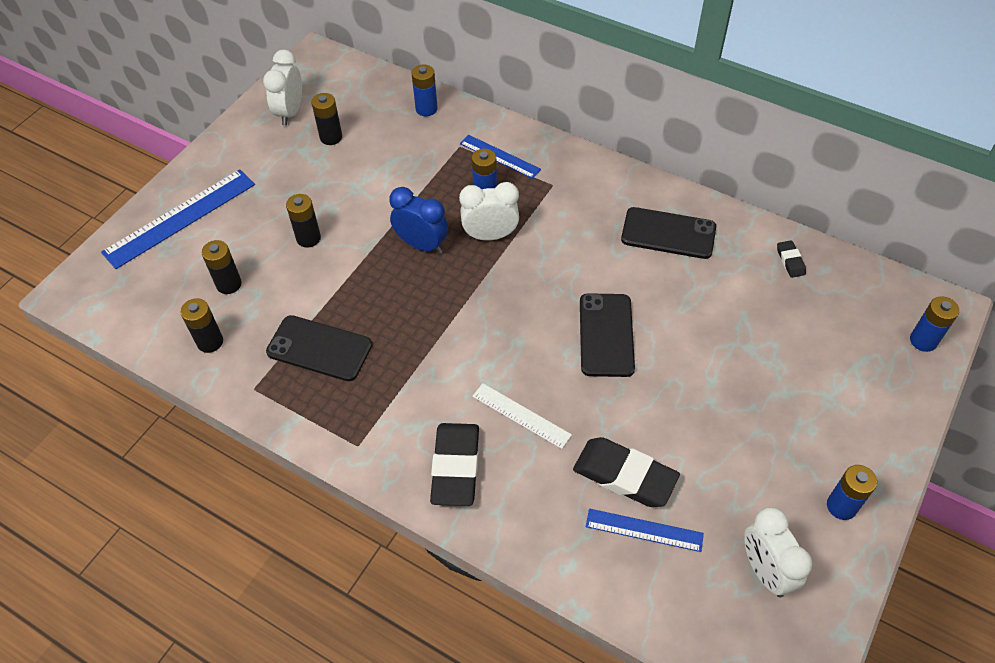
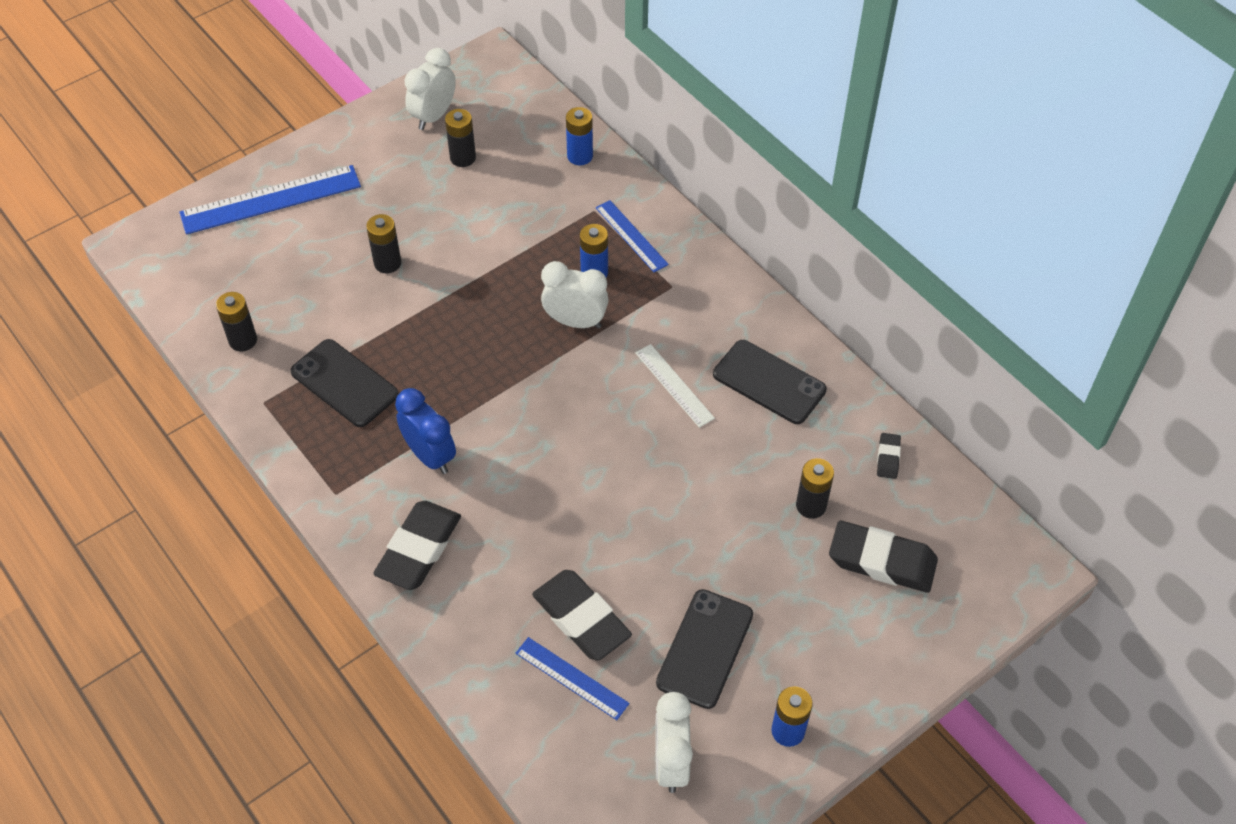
camera: 20 degrees right, 0 degrees up
black battery [202,240,242,294] -> black battery moved to [796,458,834,519]
blue clock [389,187,448,254] -> blue clock moved to [395,388,456,474]
white ruler [472,383,572,449] -> white ruler moved to [635,344,715,428]
black phone [580,293,635,377] -> black phone moved to [656,589,753,709]
blue battery [910,296,959,352] -> none
none -> black eraser [829,521,938,593]

